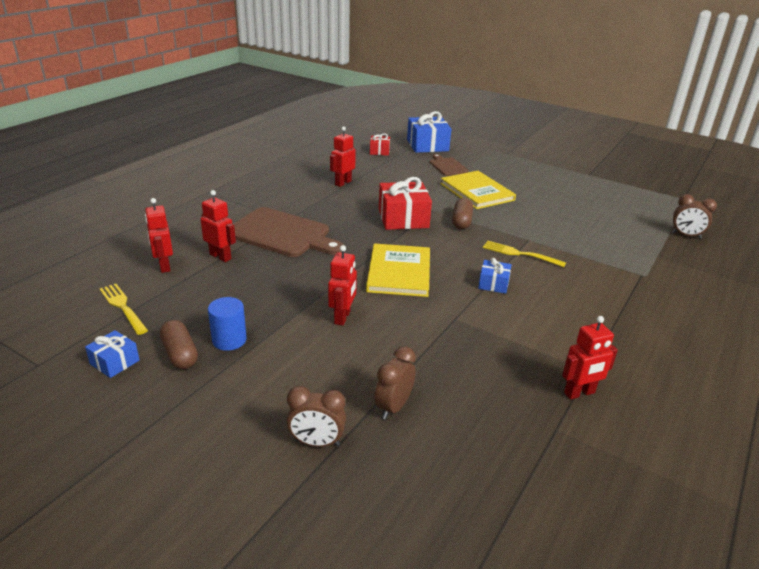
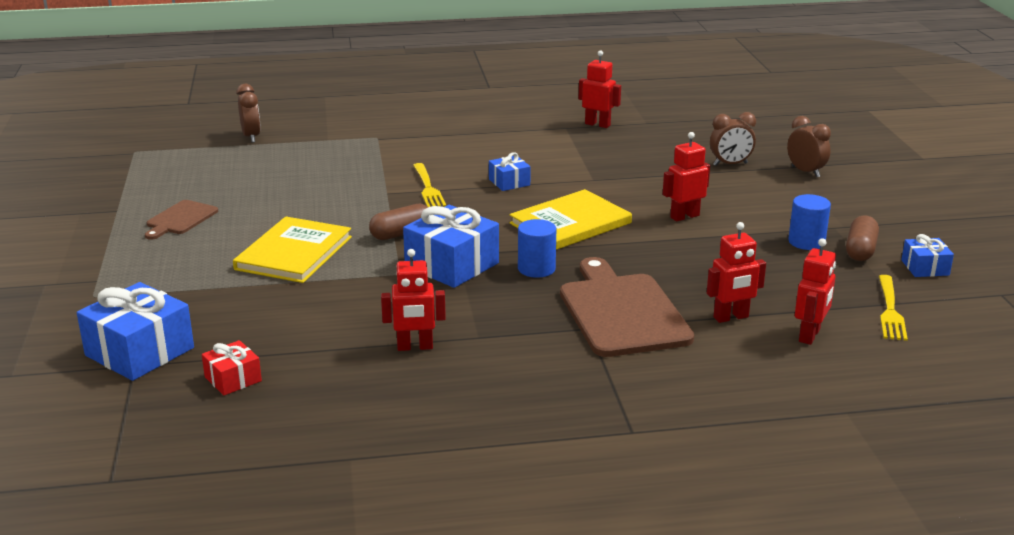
camera: 130 degrees left, 5 degrees down
red robot [200,190,236,262] -> red robot turned 105 degrees counterclockwise [707,222,766,323]
red gift [379,177,432,230] -> blue gift [403,205,499,288]
brown cutting board [430,154,469,176] -> brown cutting board moved to [145,200,218,240]
none -> blue cylinder [518,219,556,278]

